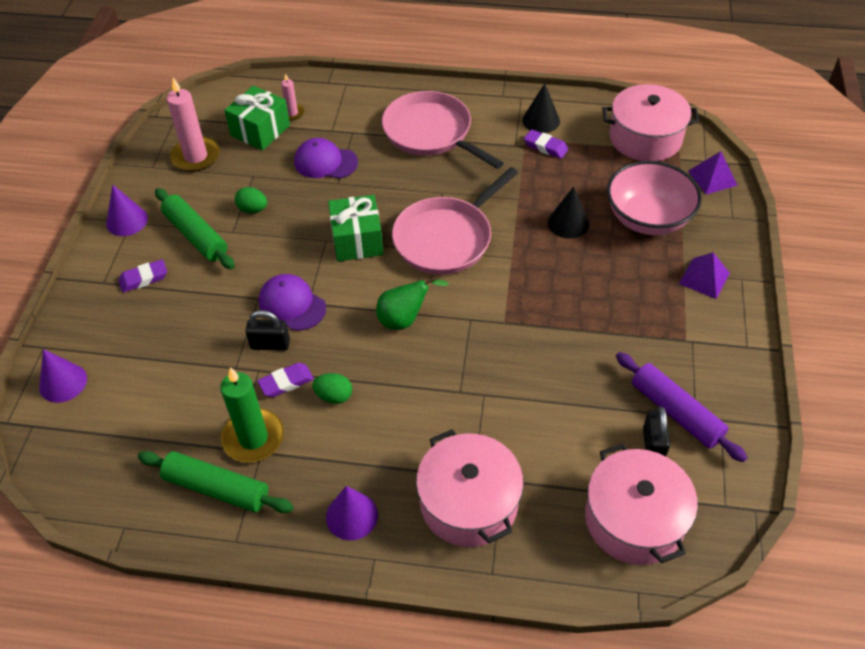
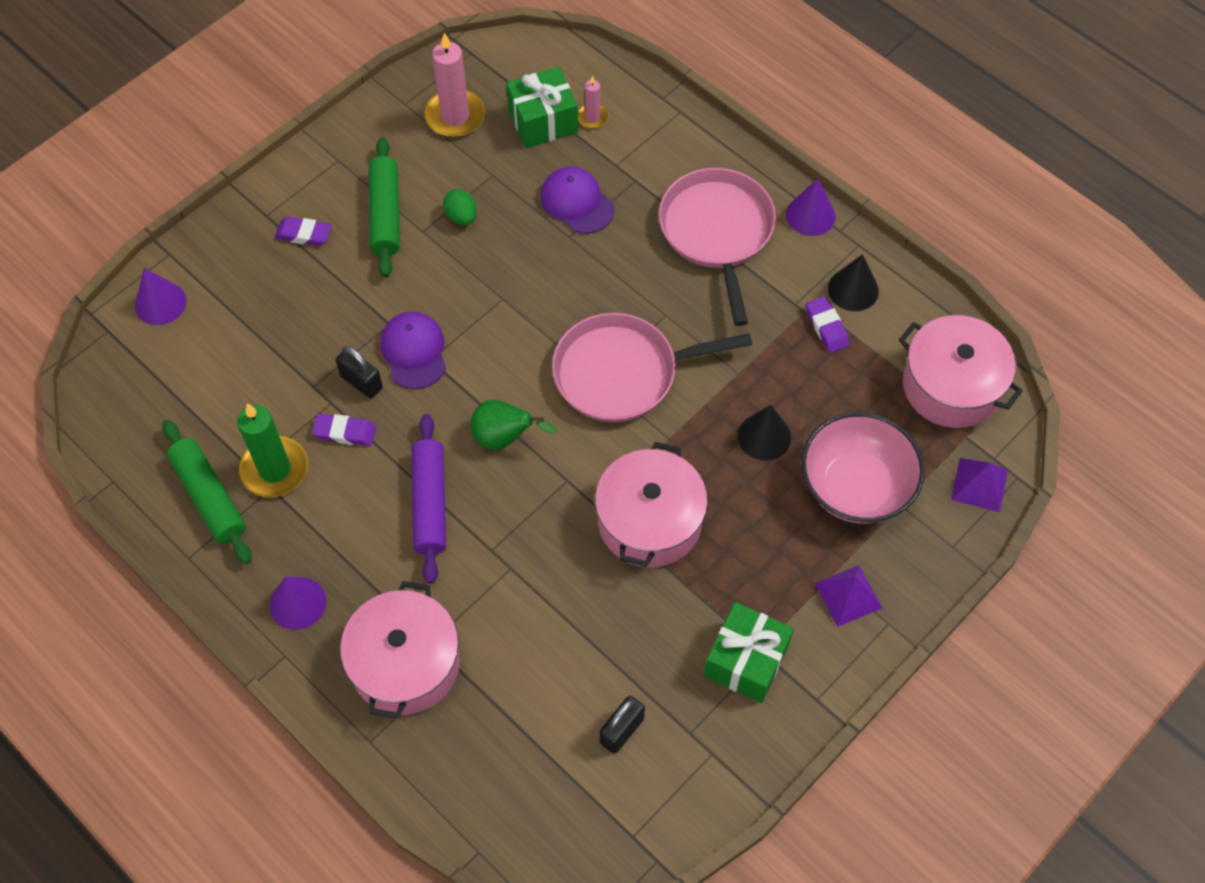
camera: 35 degrees right, 10 degrees up
purple cone [106,185,148,236] -> purple cone moved to [786,178,836,236]
green egg [312,373,352,404] -> none
green gift [328,195,383,262] -> green gift moved to [704,602,794,703]
pink pot [585,443,698,565] -> pink pot moved to [595,442,708,567]
purple rolling pin [616,352,748,462] -> purple rolling pin moved to [411,414,446,584]

